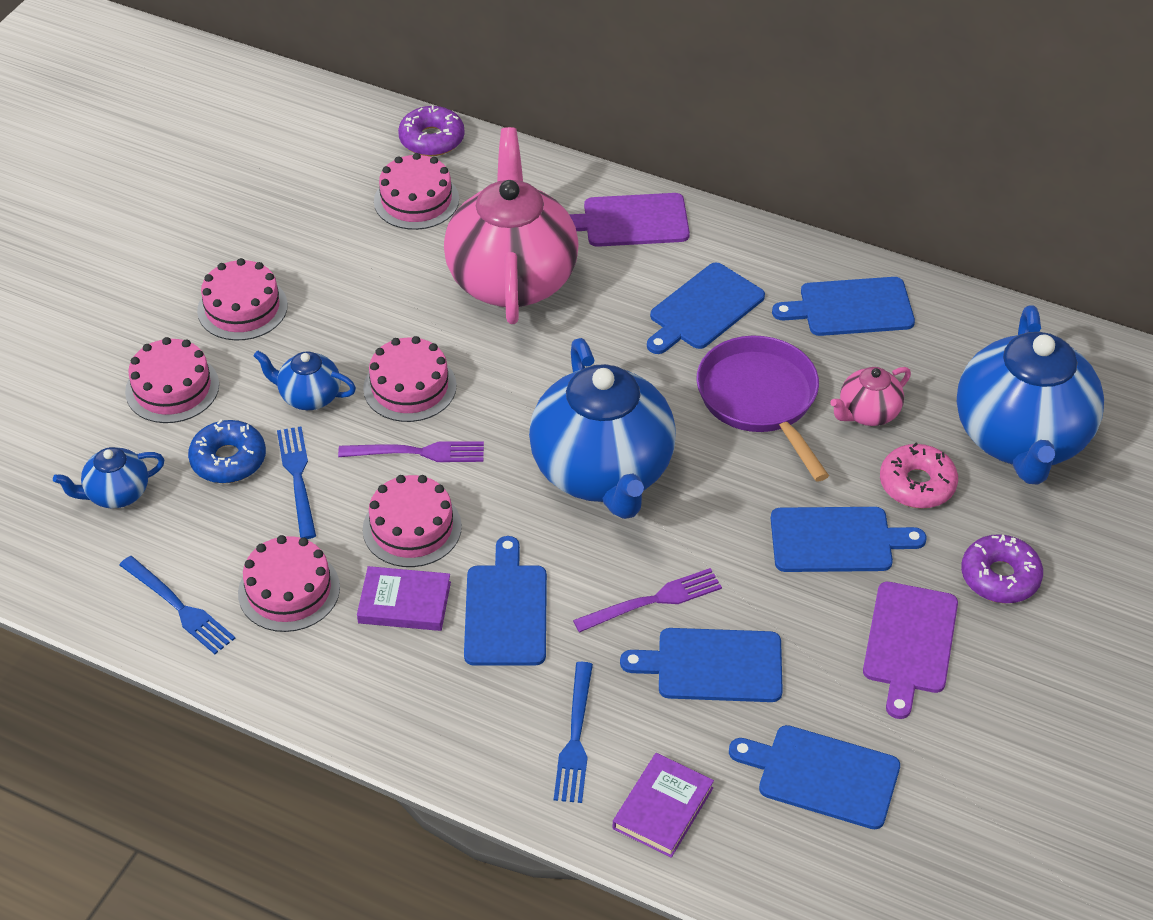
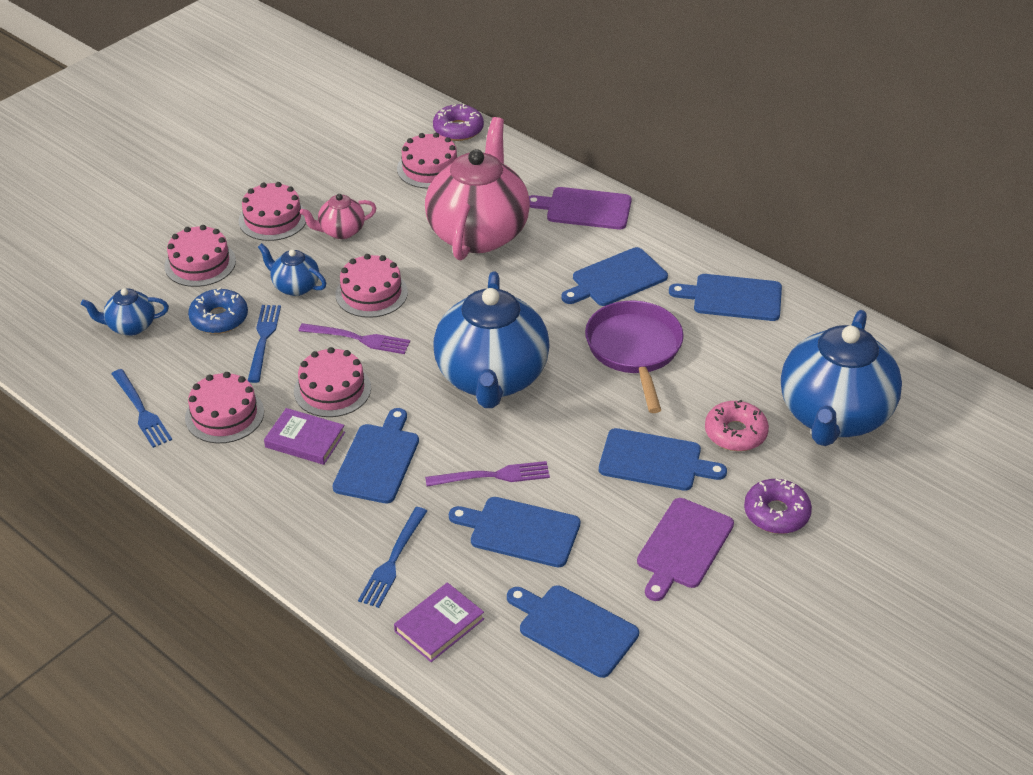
camera: 15 degrees right, 5 degrees down
pink teapot [830,367,911,426] -> pink teapot moved to [300,194,376,239]

